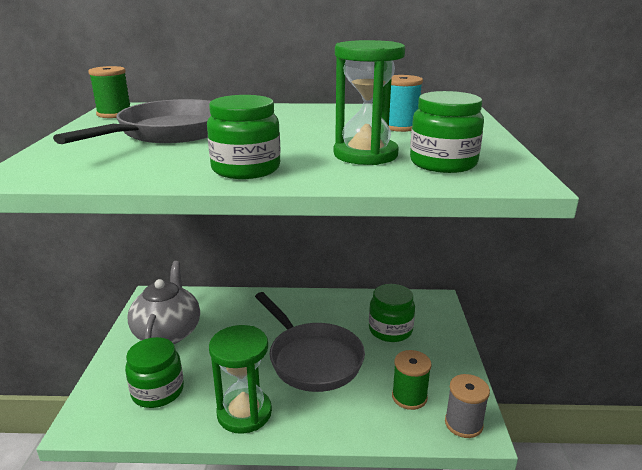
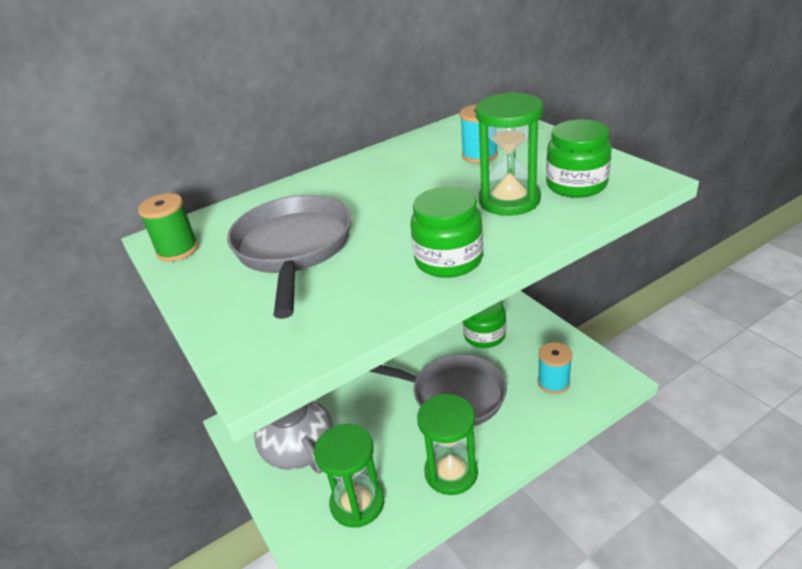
camera: 30 degrees left, 10 degrees up
green jar [125,337,184,408] -> green hourglass [314,424,384,528]
green spool [392,350,432,410] -> turquoise spool [538,342,572,394]
grey spool [445,374,490,438] -> none

